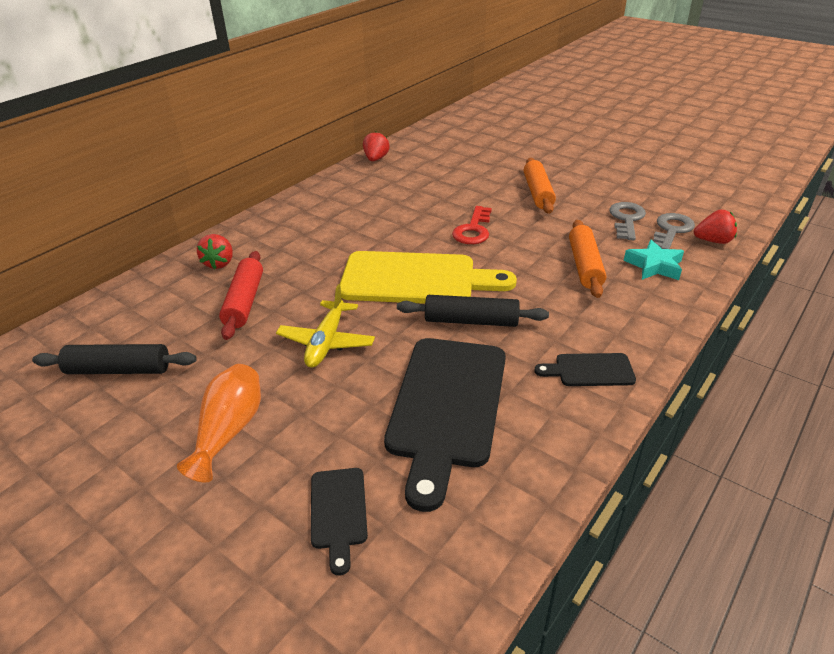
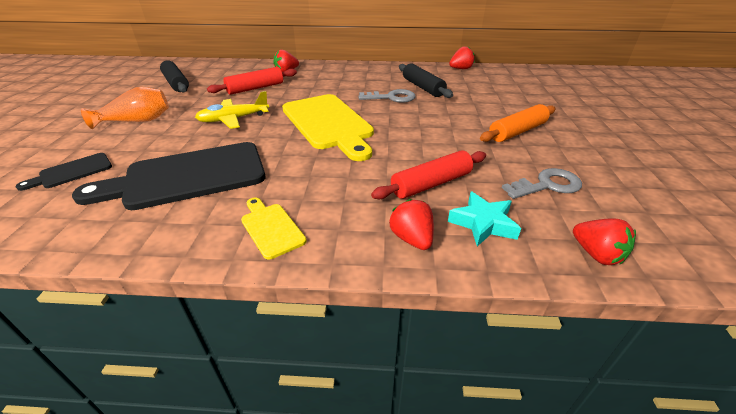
camera: 55 degrees right, 0 degrees up
black rolling pin [397,295,549,327] -> black rolling pin moved to [399,63,453,98]
red key [452,206,492,244] -> none
black cutting board [534,353,636,386] -> yellow cutting board [241,198,307,260]
orange rolling pin [569,220,606,298] -> red rolling pin [371,150,486,199]
grey key [653,213,695,249] -> grey key moved to [358,89,415,103]
none -> red strawberry [390,199,434,250]

